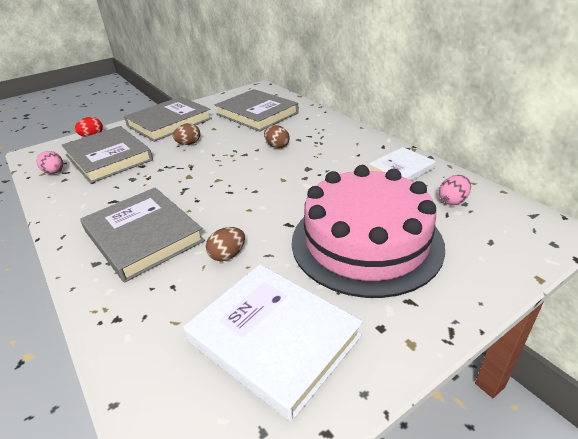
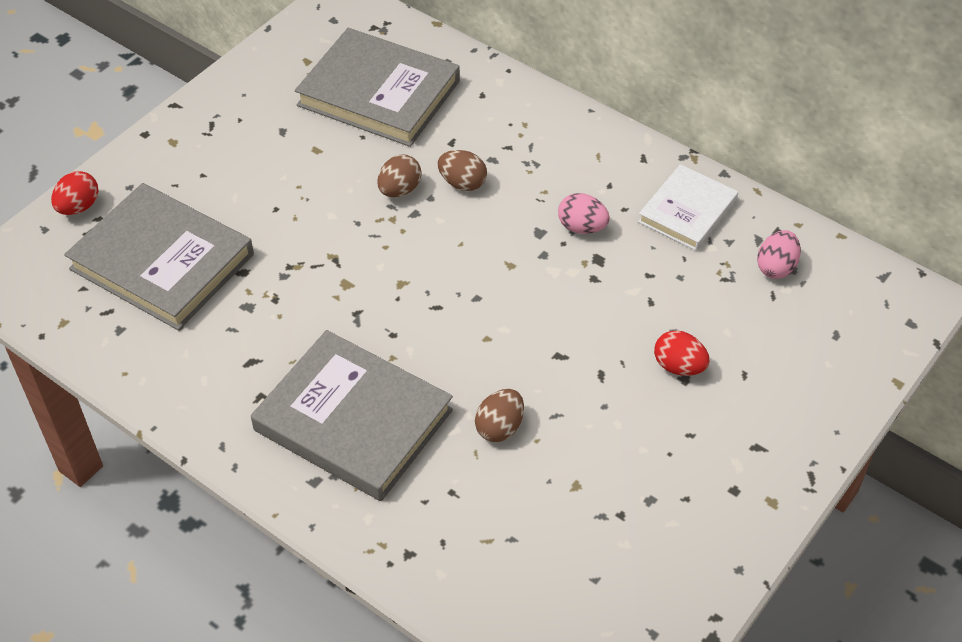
camera: 20 degrees left, 15 degrees up
pink egg [37,151,63,174] -> pink egg moved to [558,193,610,234]
grey book [124,97,212,142] -> none
brown egg [173,123,200,145] -> brown egg moved to [377,155,422,197]
white book [183,264,363,422] -> none
pink cake [292,165,445,298] -> red egg [654,330,710,376]

